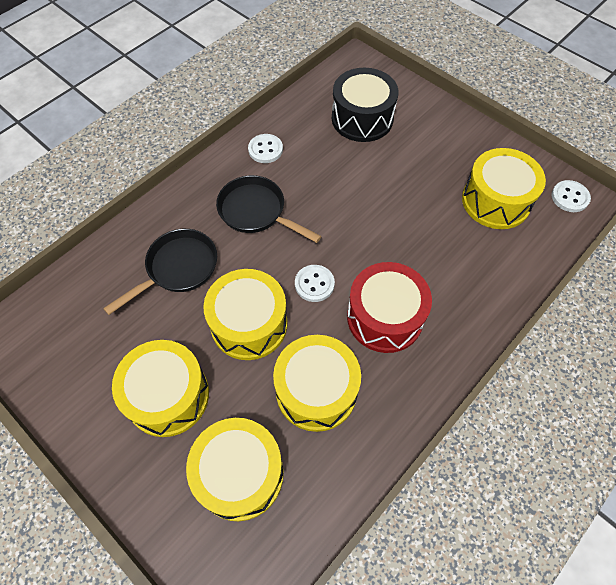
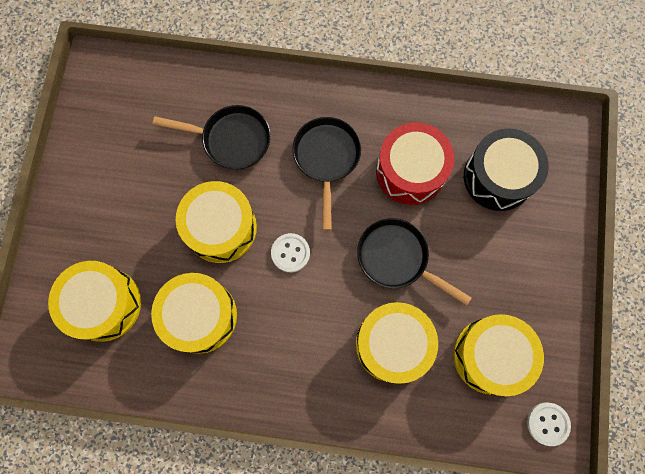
camera: 55 degrees right, 15 degrees up
yellow drum [112,340,209,437] -> yellow drum moved to [356,302,438,384]
white button [248,134,283,163] -> none
red drum [347,262,432,353] -> red drum moved to [376,122,455,205]
none -> black pan [357,218,472,305]

